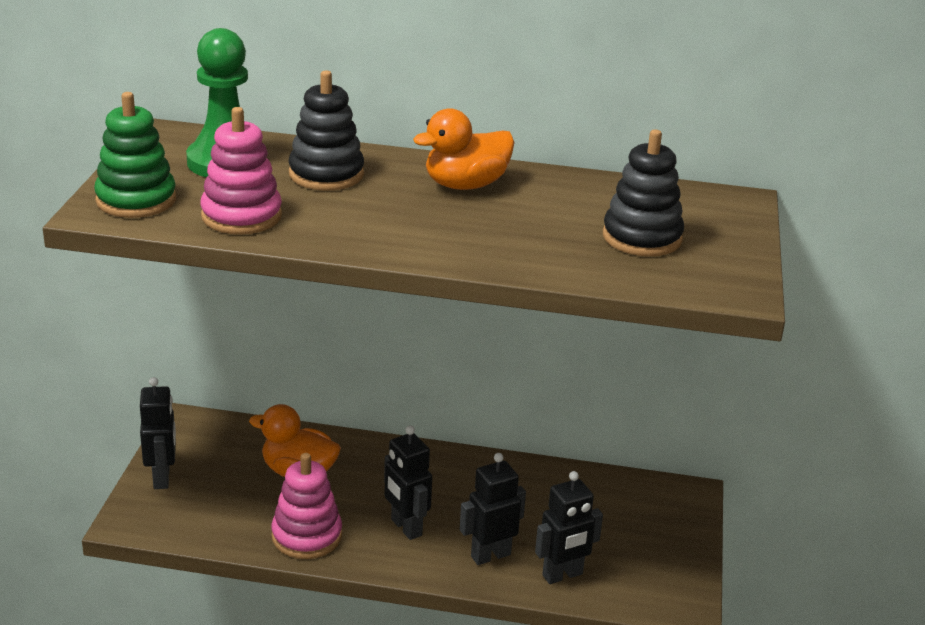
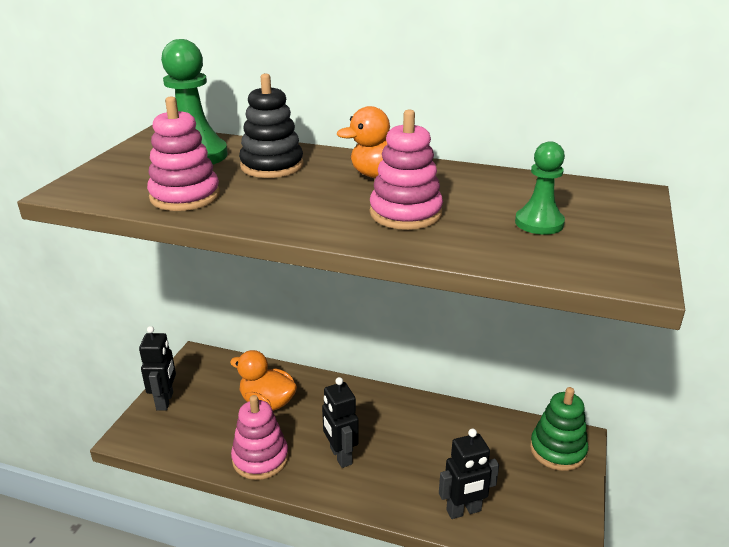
camera: 10 degrees right, 0 degrees up
green stacking toy [94,92,176,218] -> green stacking toy moved to [530,387,588,471]
black robot [460,453,526,565] -> none
black stacking toy [603,130,684,256] -> green pawn [515,141,565,235]
none -> pink stacking toy [370,109,443,230]

